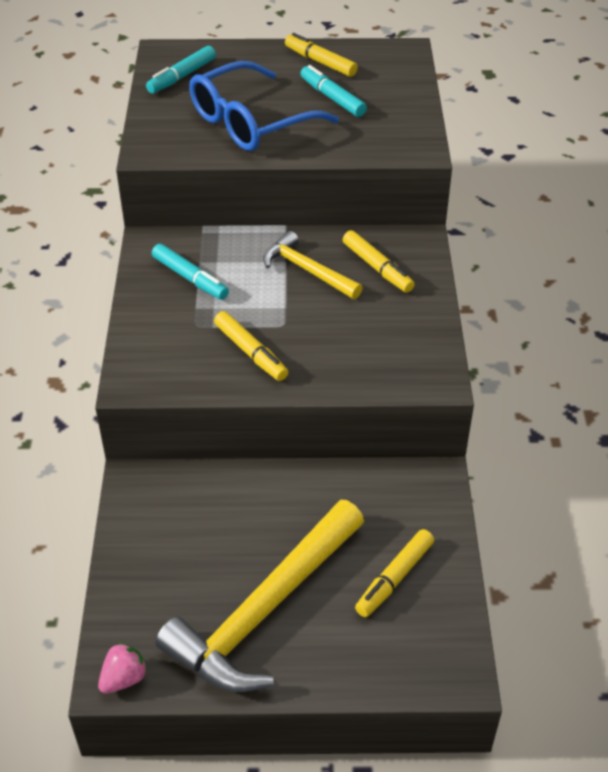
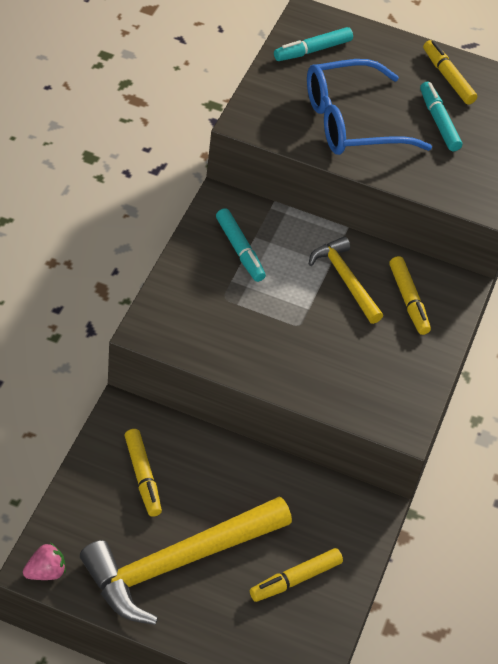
camera: 15 degrees right, 5 degrees up
yellow marker [214,311,288,381] -> yellow marker moved to [124,429,162,517]

